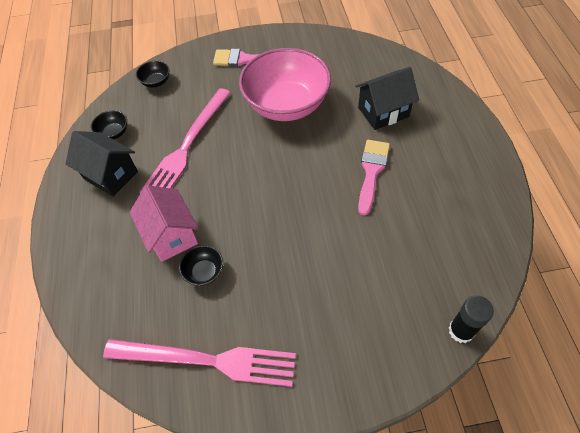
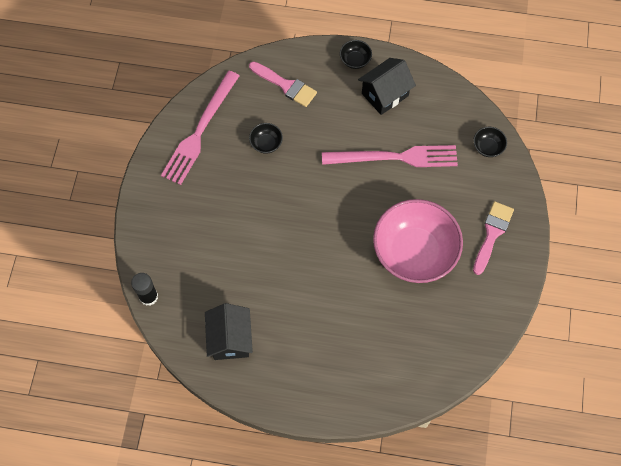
camera: 105 degrees right, 10 degrees up
black bowl [91,110,127,140] -> black bowl moved to [340,40,372,69]
pink house [130,185,198,262] -> none
pink fork [139,88,231,193] -> pink fork turned 135 degrees clockwise [322,145,458,167]
black house [355,67,419,130] -> black house moved to [205,303,253,360]
pink brush [358,140,390,215] -> pink brush moved to [249,61,317,107]

